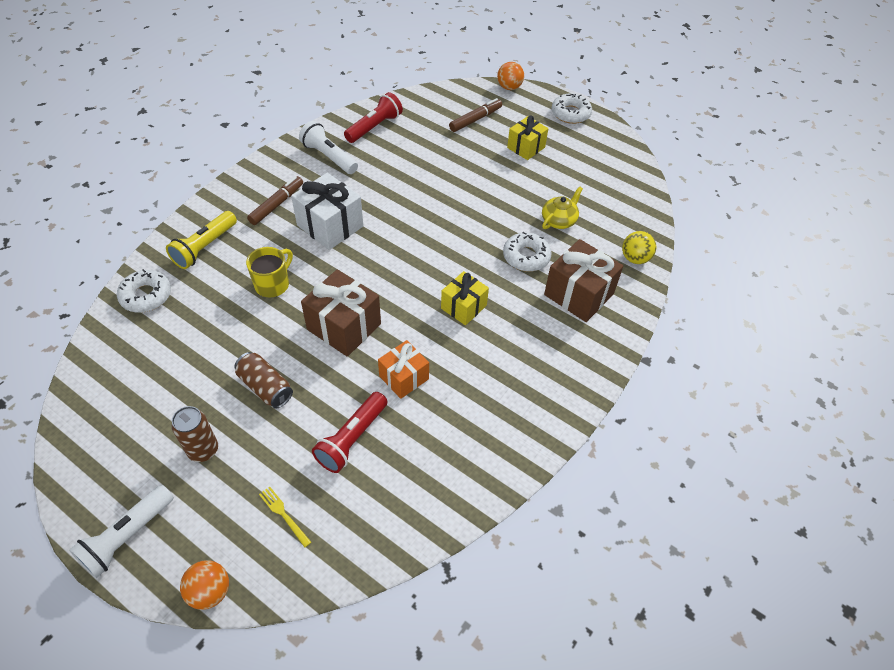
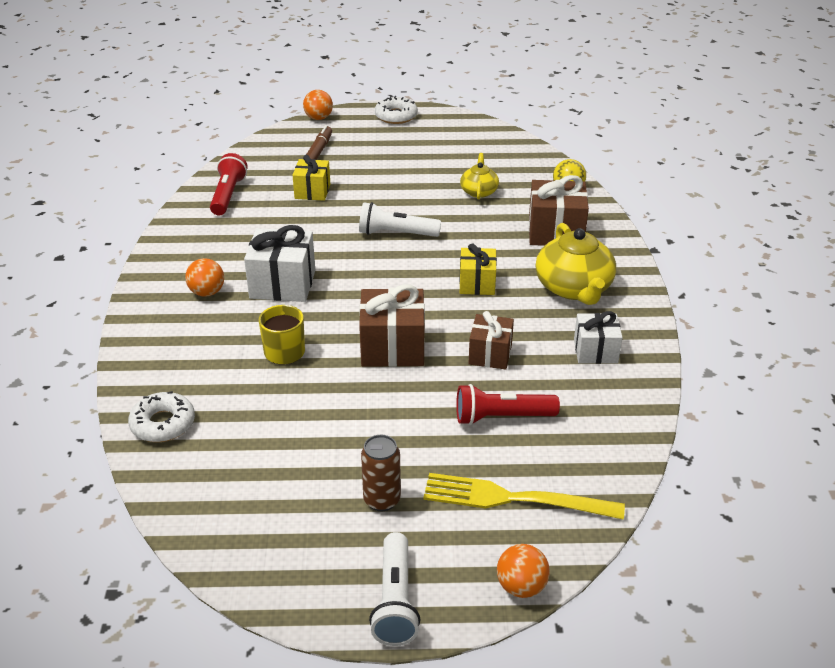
camera: 35 degrees left, 15 degrees down
yellow flashlight [166,211,237,269] -> none
brown can [234,352,293,408] -> none
brown marker [247,176,303,225] -> orange ball [185,258,224,297]
yellow fork [259,486,311,547] -> yellow fork [423,473,625,520], size x2.31
white flashlight [299,121,358,174] -> white flashlight moved to [359,202,441,237]
red flashlight [312,392,388,473] -> red flashlight turned 90 degrees clockwise [456,384,560,425]
orange gift [378,340,429,399] -> brown gift [469,311,514,369]
white donut [503,232,552,271] -> none
yellow gift [507,115,548,160] -> yellow gift moved to [293,155,330,201]
none -> yellow teapot [536,223,616,305]
none -> white gift [574,311,623,364]

